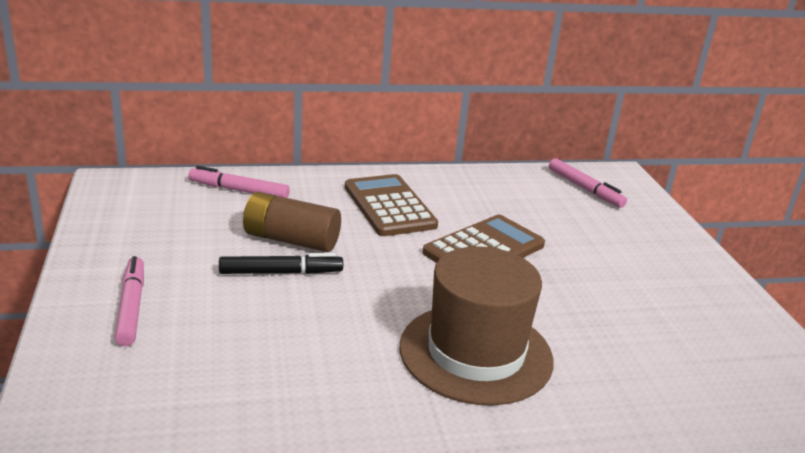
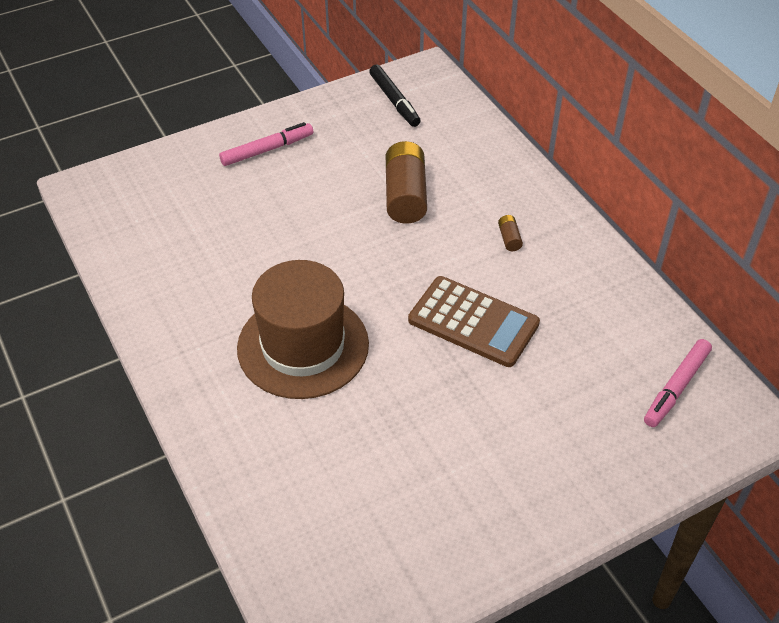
camera: 75 degrees right, 20 degrees up
pink marker [188,166,290,198] -> none
black marker [219,253,343,274] -> black marker moved to [369,64,421,127]
brown calculator [345,174,438,236] -> brown battery [498,215,523,251]

